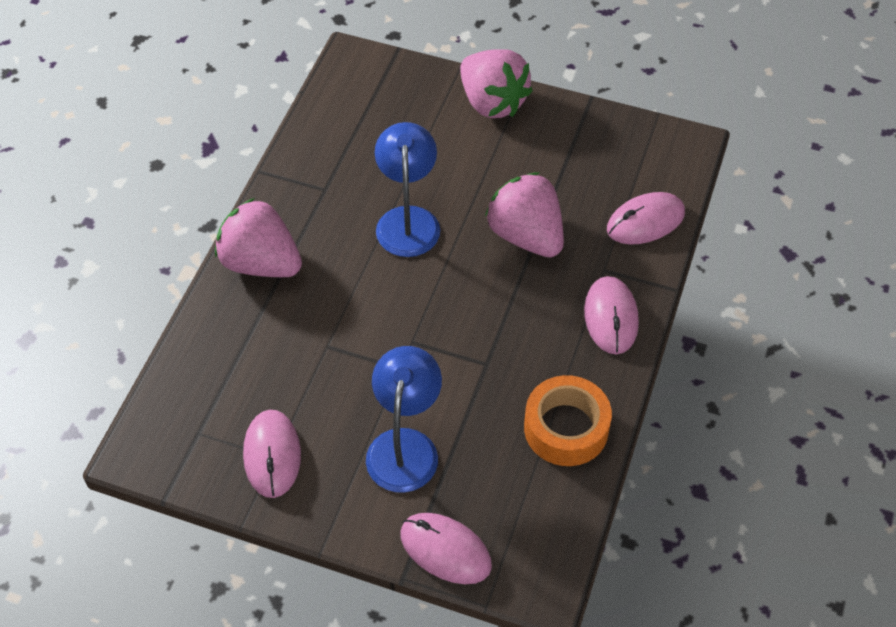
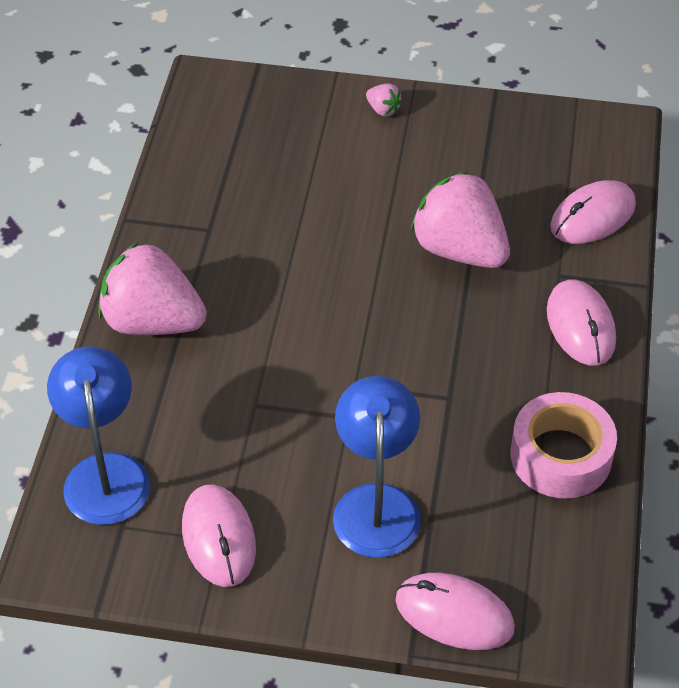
camera: 10 degrees left, 5 degrees down
blue lamp [375,122,440,257] -> blue lamp moved to [47,346,150,525]
pink strawberry [460,49,533,118] -> pink strawberry [366,83,402,116], size x0.40
orange tape [524,375,612,466] -> pink tape [511,392,617,499]

